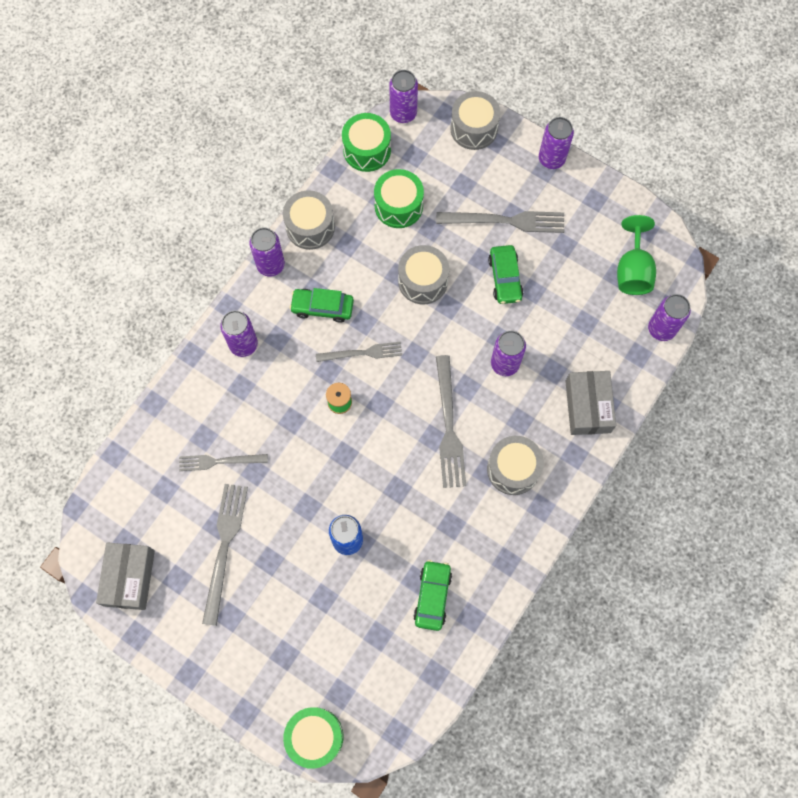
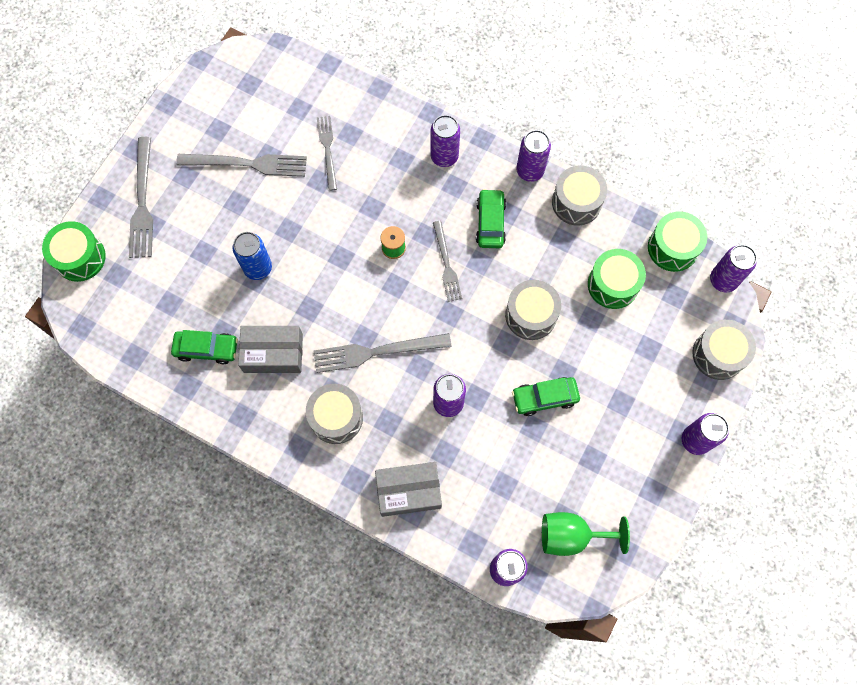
camera: 85 degrees right, 0 degrees up
grey box [96,542,155,610] -> grey box moved to [238,326,303,373]
grey fork [436,211,564,233] -> grey fork moved to [129,137,153,258]

